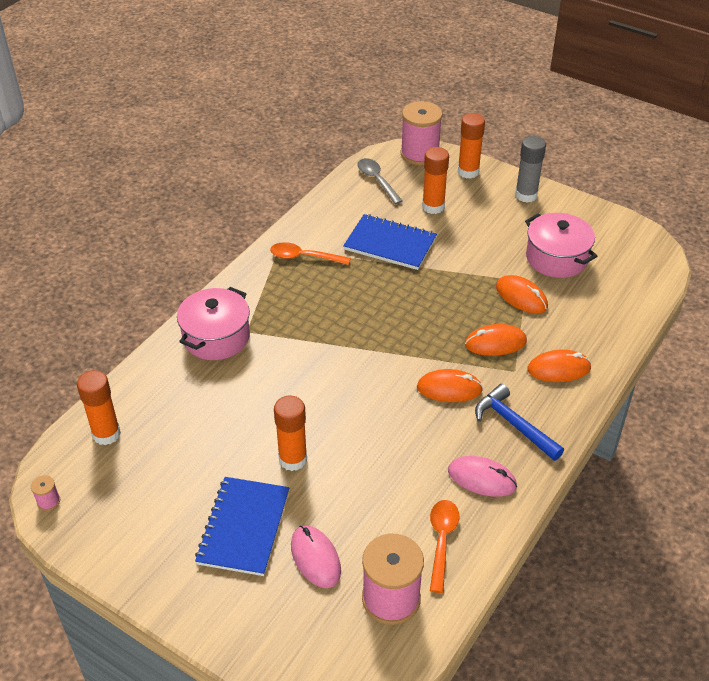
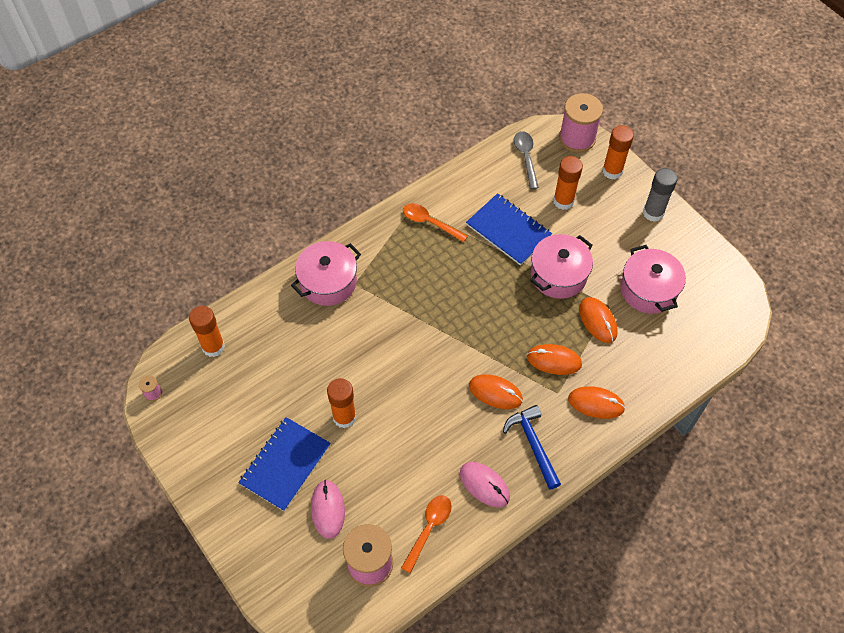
camera: 20 degrees right, 15 degrees up
none -> pink pot [530,234,593,299]

